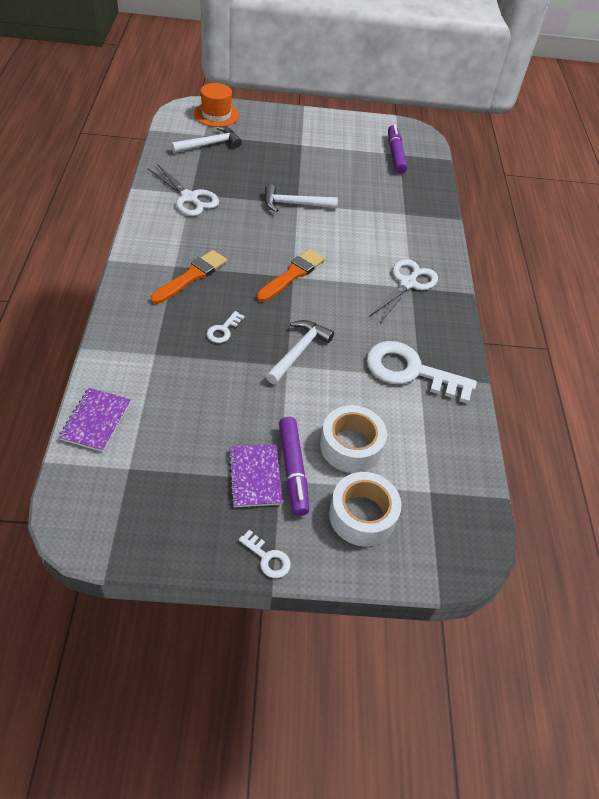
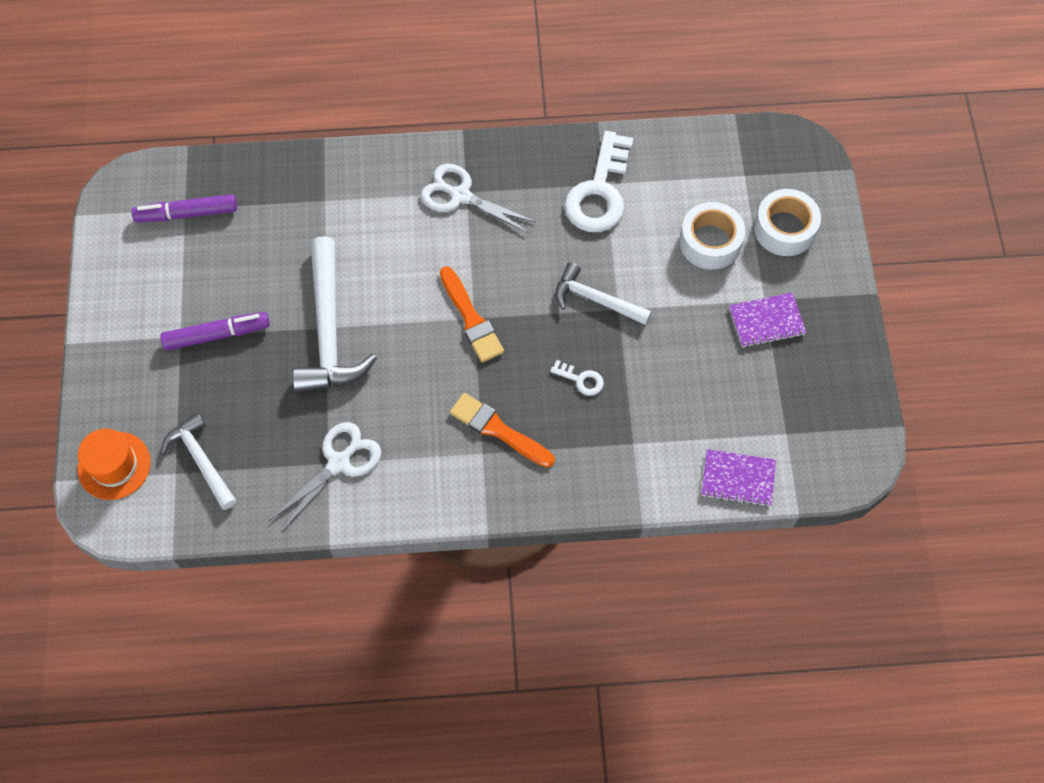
camera: 90 degrees left, 15 degrees up
white key [239,530,291,578] -> none
orange brush [257,249,325,302] -> orange brush turned 150 degrees counterclockwise [440,266,504,363]
white hammer [265,184,338,212] -> white hammer [292,236,377,393], size x1.65
purple marker [279,417,309,516] -> purple marker moved to [161,312,270,351]

